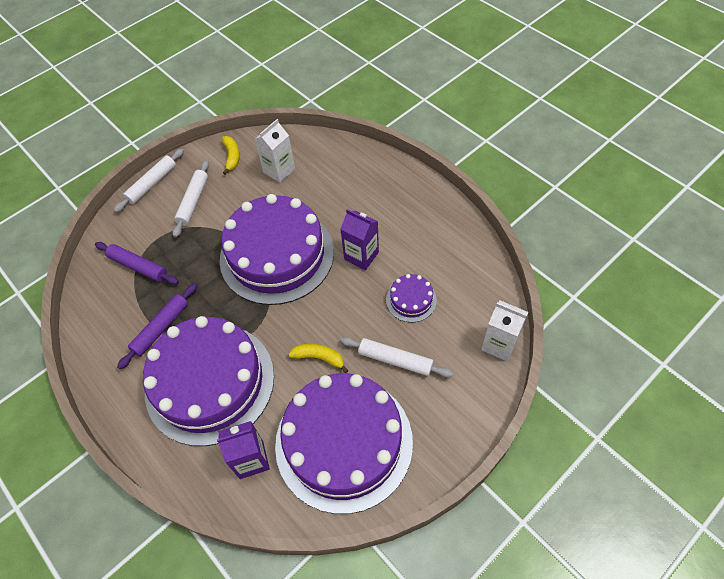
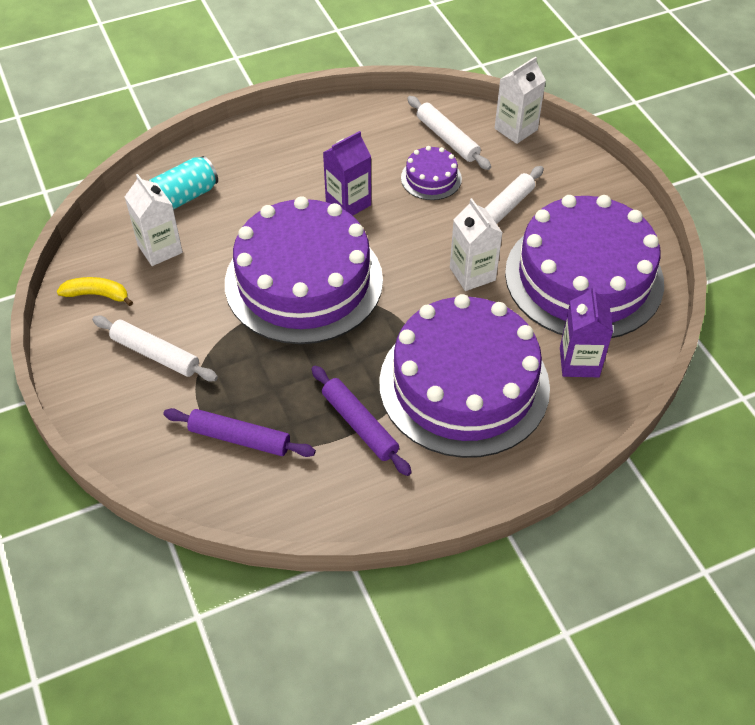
camera: 75 degrees left, 5 degrees down
purple rolling pin [95,242,179,285] -> purple rolling pin turned 60 degrees clockwise [163,408,316,457]
white rolling pin [114,149,184,213] -> white rolling pin moved to [407,96,491,170]
yellow banana [288,344,348,373] -> white carton [450,198,503,291]
none -> turquoise can [149,156,218,210]

